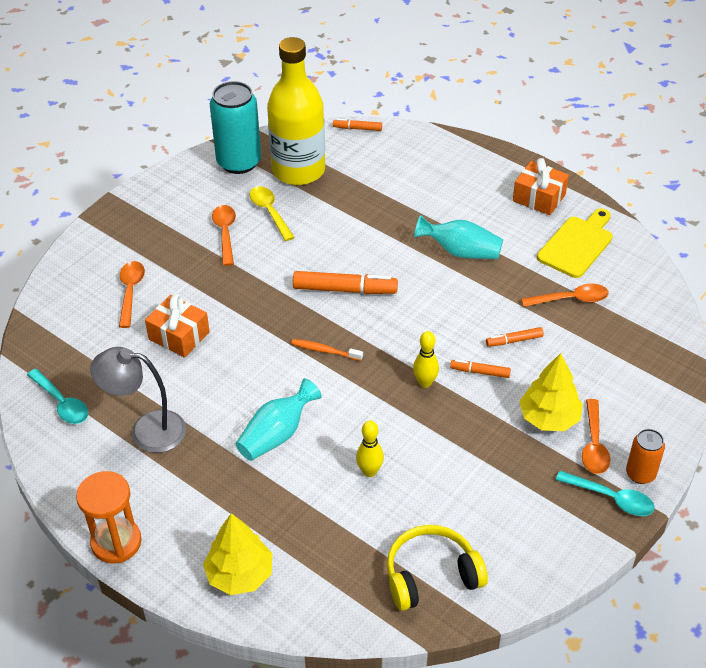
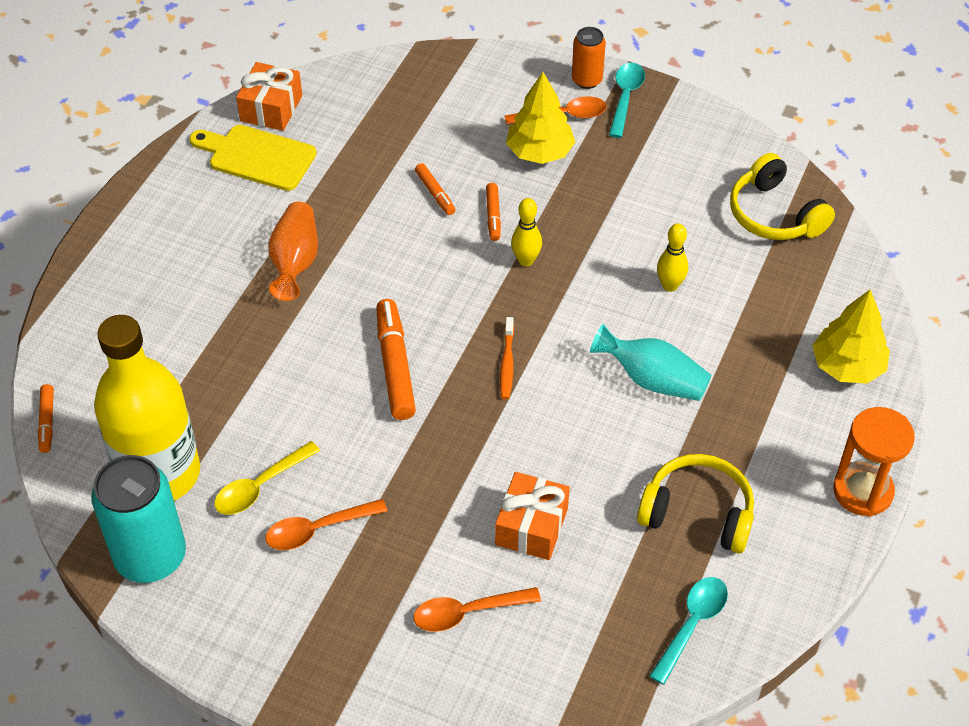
camera: 105 degrees left, 5 degrees up
grey lamp [90,347,186,453] -> yellow headphones [637,454,754,553]
turquoise vase [414,215,503,259] -> orange vase [268,202,318,301]
orange gift [513,158,569,215] -> orange gift moved to [236,62,302,131]
orange spoon [521,284,609,307] -> none

